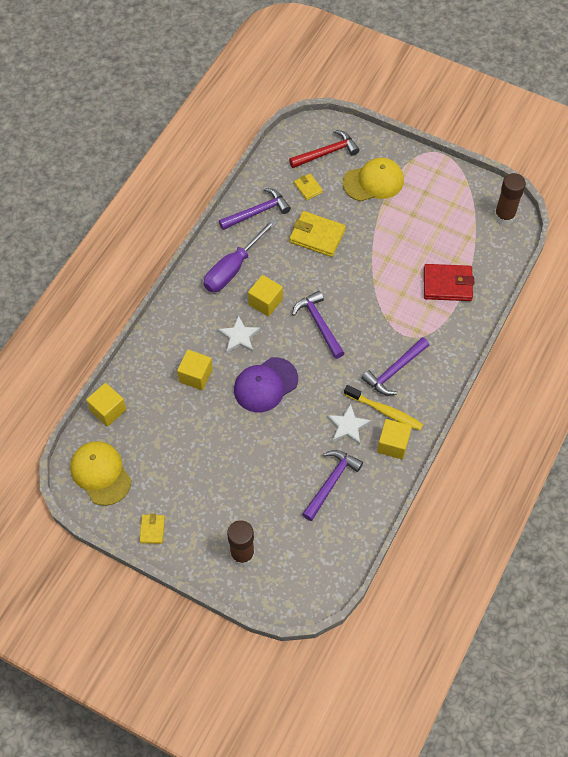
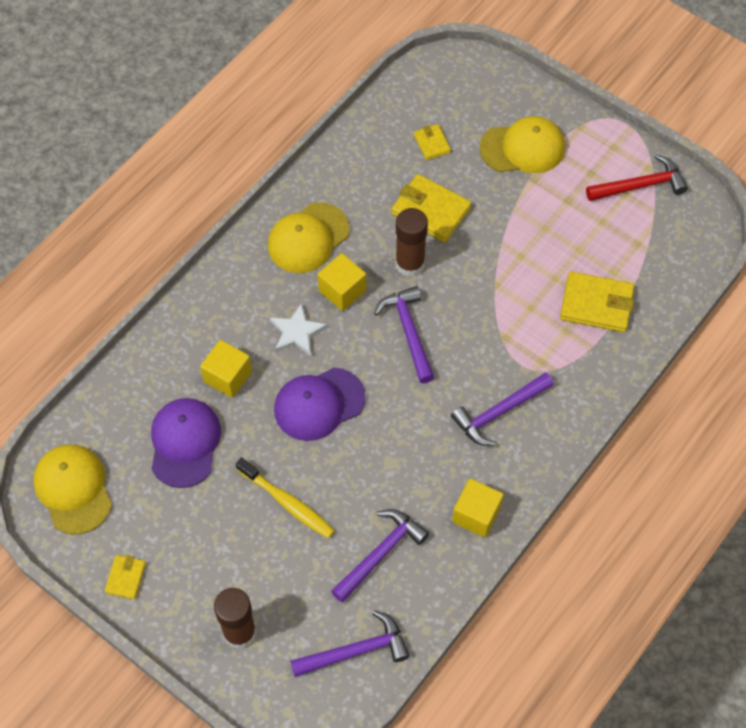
camera: 10 degrees right, 0 degrees up
yellow cube [86,383,126,427] -> none
purple screwdriver [204,219,277,292] -> yellow cap [268,202,350,273]
purple hammer [219,188,291,230] -> purple hammer moved to [290,610,410,677]
red hammer [289,130,359,168] -> red hammer moved to [586,154,688,201]
white star [327,404,371,445] -> none
yellow toothbrush [344,385,424,430] -> yellow toothbrush moved to [236,457,335,539]
red wallet [424,264,475,301] -> yellow wallet [560,271,634,332]
brown glue stick [494,173,526,225] -> brown glue stick moved to [395,208,428,277]
none -> purple cap [151,398,221,488]

